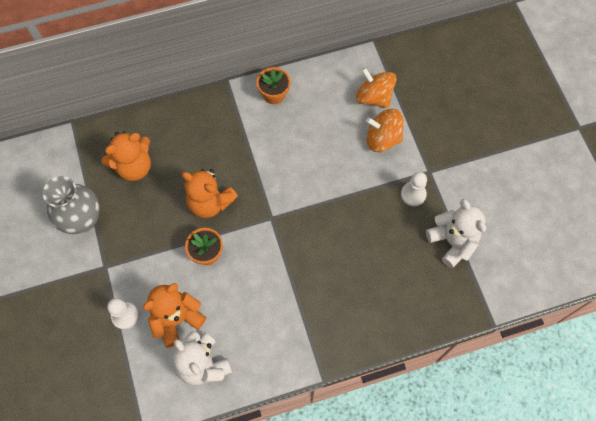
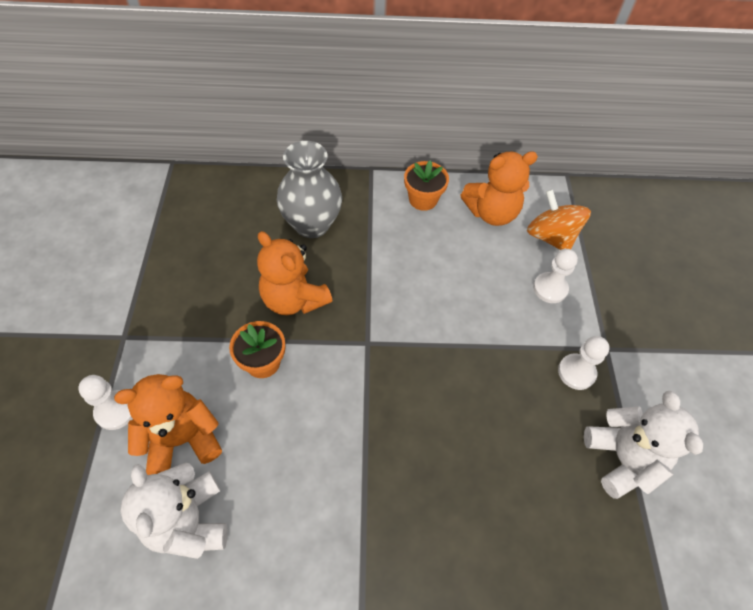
camera: 15 degrees right, 10 degrees down
grey vase [43,176,100,234] -> grey vase moved to [277,141,342,238]
orange teddy bear [101,132,151,181] -> orange teddy bear moved to [460,151,538,226]
orange spinning top [366,109,404,152] -> white pawn [533,249,578,303]

